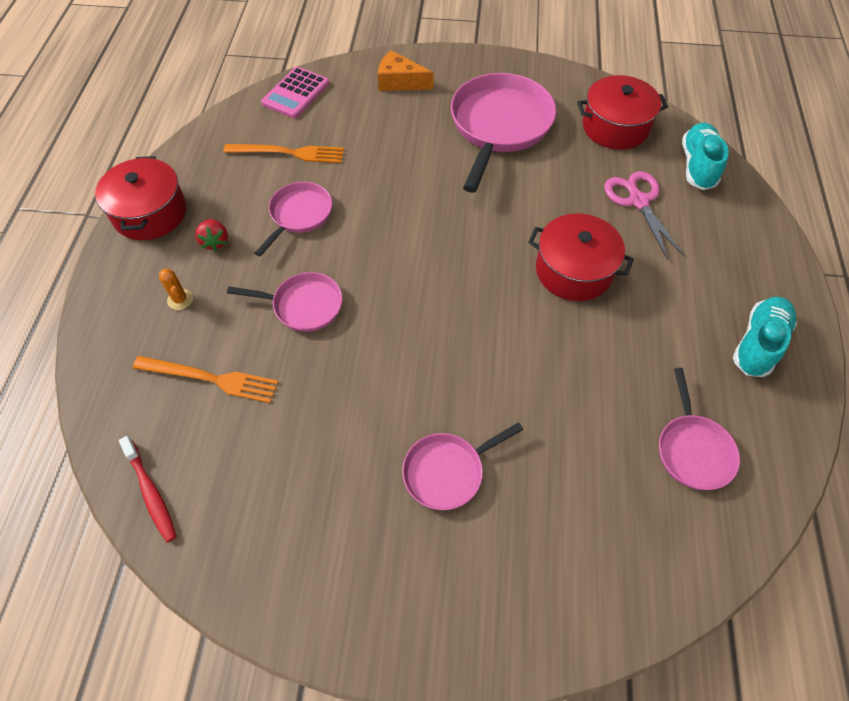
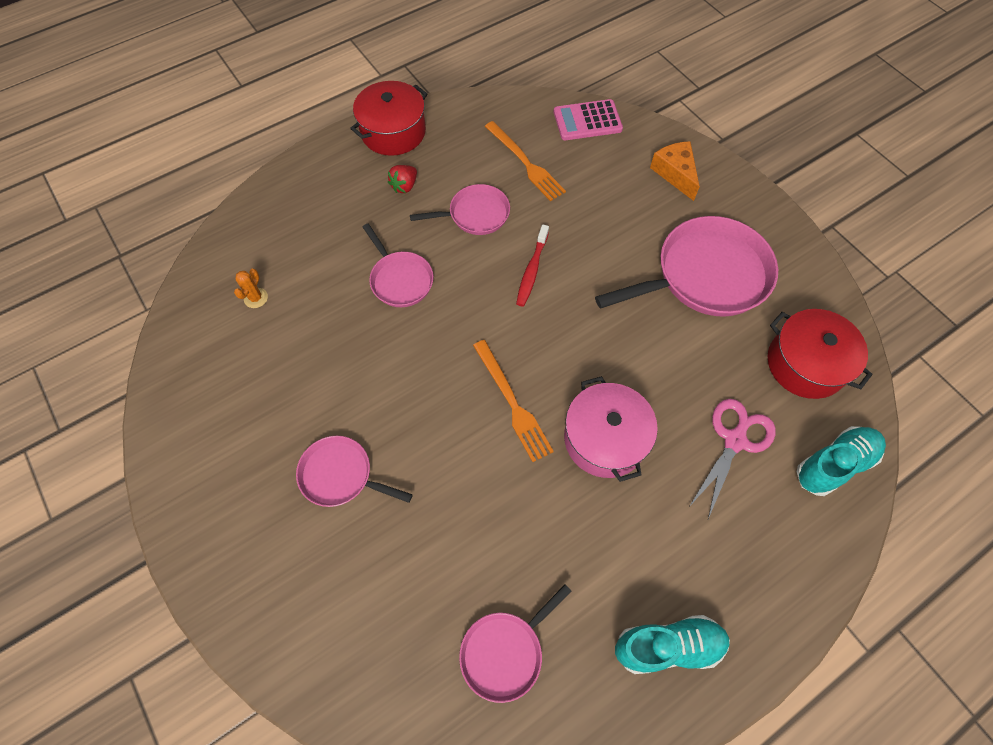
camera: 50 degrees right, 5 degrees up
red toothbrush [119,436,177,543] -> red toothbrush moved to [516,225,549,307]
orange fork [133,356,279,403] -> orange fork moved to [473,340,554,462]
orange cactus [159,269,193,310] -> orange cactus moved to [234,269,268,308]
red pot [528,213,634,301] -> pink pot [564,376,658,482]

